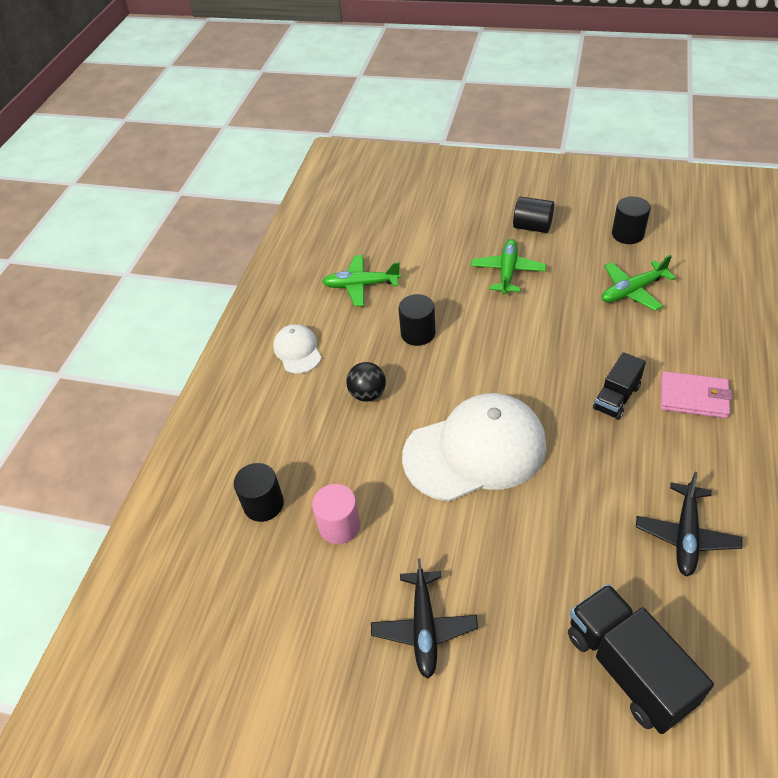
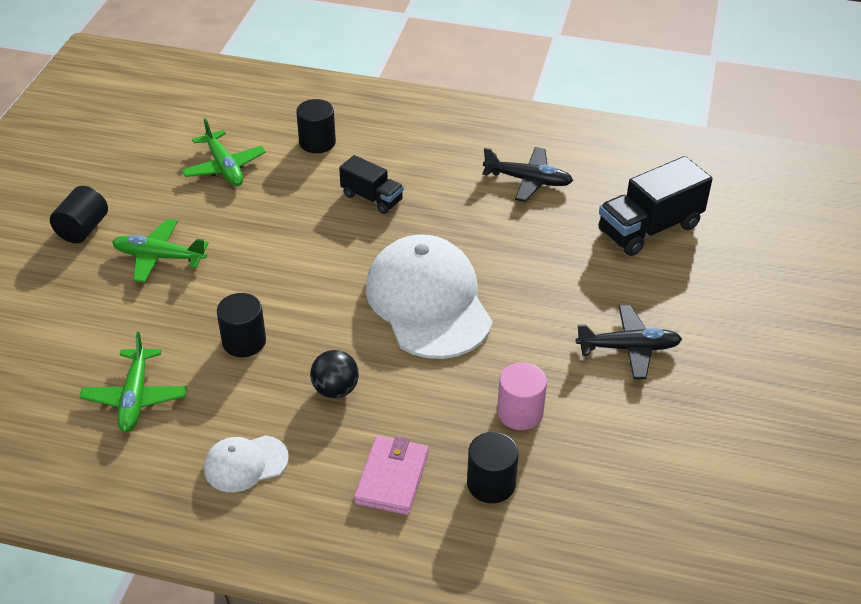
camera: 95 degrees left, 5 degrees down
black cylinder [612,196,651,244] -> black cylinder moved to [296,99,336,153]
pink wallet [660,371,732,418] -> pink wallet moved to [354,436,429,515]

